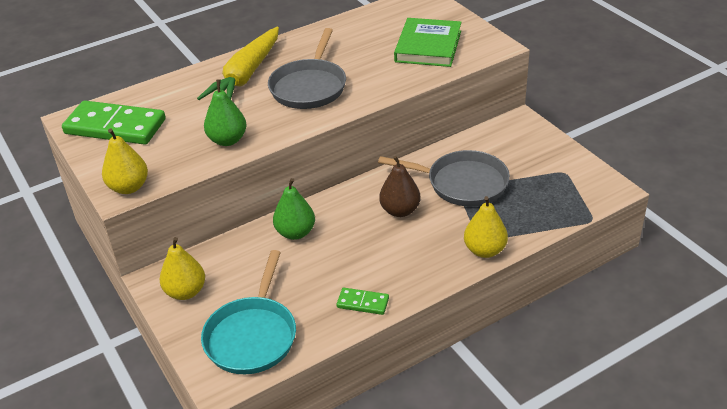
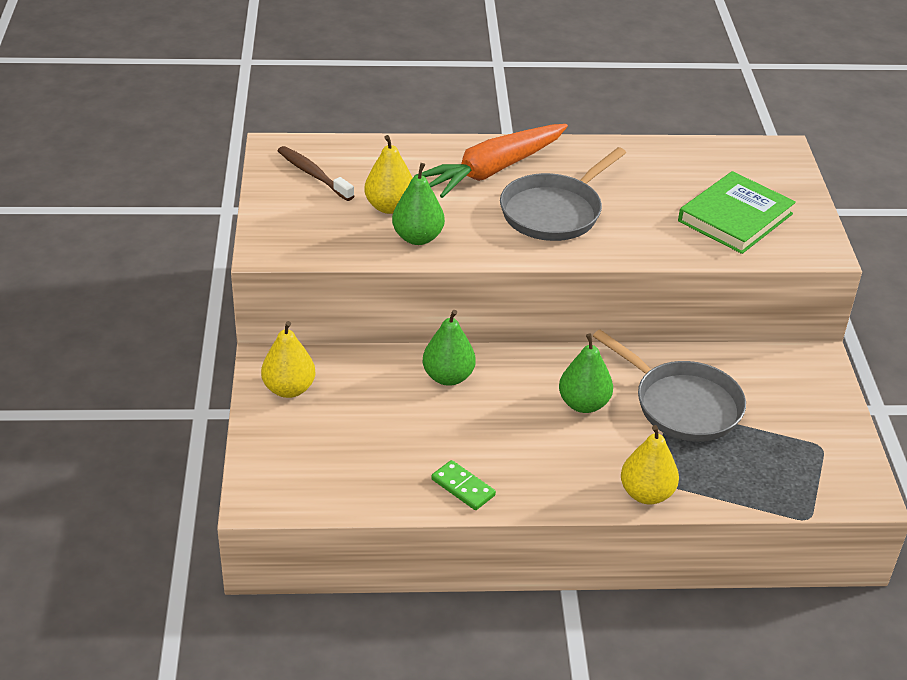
camera: 25 degrees right, 0 degrees up
green domino [62,100,166,145] -> brown toothbrush [278,146,354,201]
yellow pear [102,129,148,194] -> yellow pear moved to [364,135,413,214]
yellow carrot [197,27,279,100] -> orange carrot [414,124,568,198]
turquoise pan [201,250,296,374] -> none
brown pear [379,156,421,217] -> green pear [559,333,613,413]

